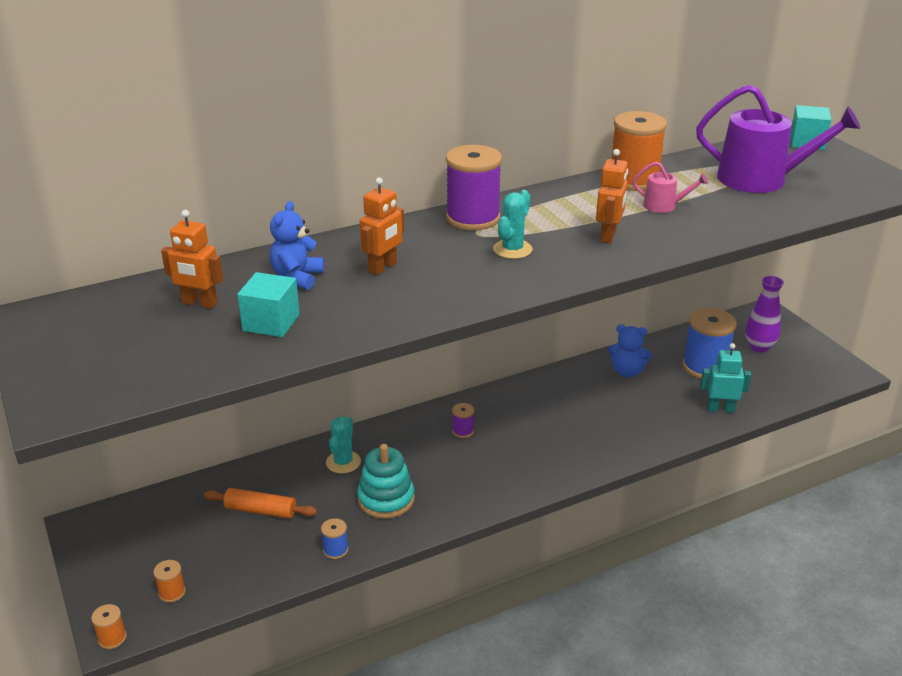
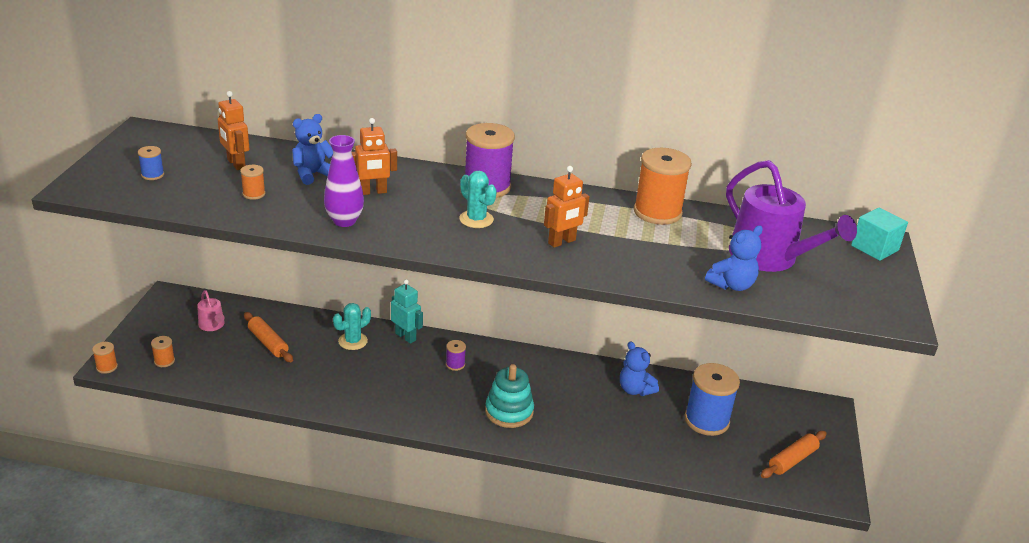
camera: 35 degrees right, 0 degrees up
turquoise cube [237,272,300,337] -> orange spool [240,165,265,200]
blue spool [321,518,348,559] -> blue spool moved to [138,146,164,180]
turquoise stacking toy [357,444,415,519] -> turquoise stacking toy moved to [485,364,534,428]
turquoise cactus [493,190,532,259] -> turquoise cactus turned 75 degrees clockwise [459,170,497,228]
pink watering can [633,162,708,213] -> pink watering can moved to [197,290,225,331]
turquoise robot [700,343,751,413] -> turquoise robot moved to [391,279,423,344]
purple vase [745,276,784,353] -> purple vase moved to [324,135,364,227]
none -> blue teddy bear [705,226,763,291]
none -> orange rolling pin [761,431,827,478]

